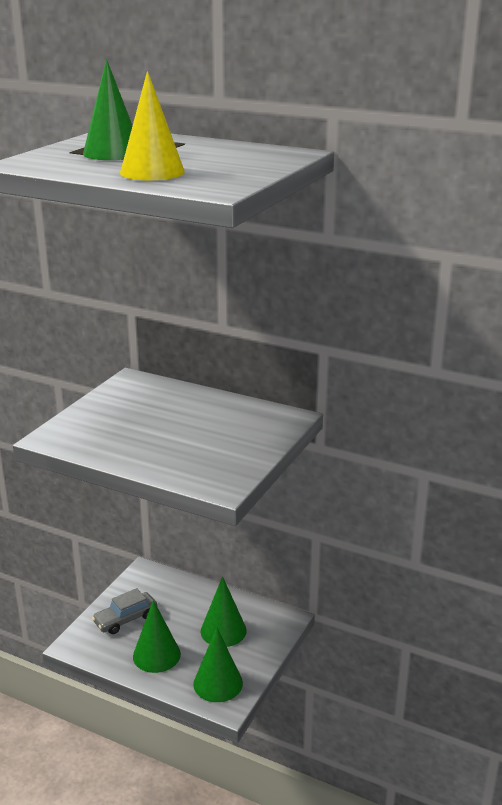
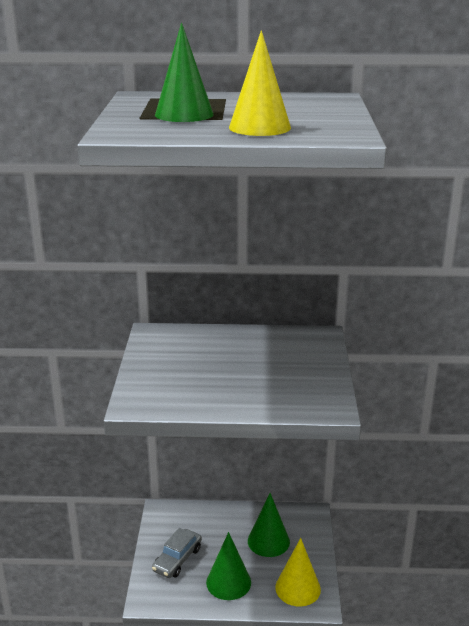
camera: 25 degrees left, 0 degrees up
green cone [193,627,243,702] -> yellow cone [275,538,321,607]

